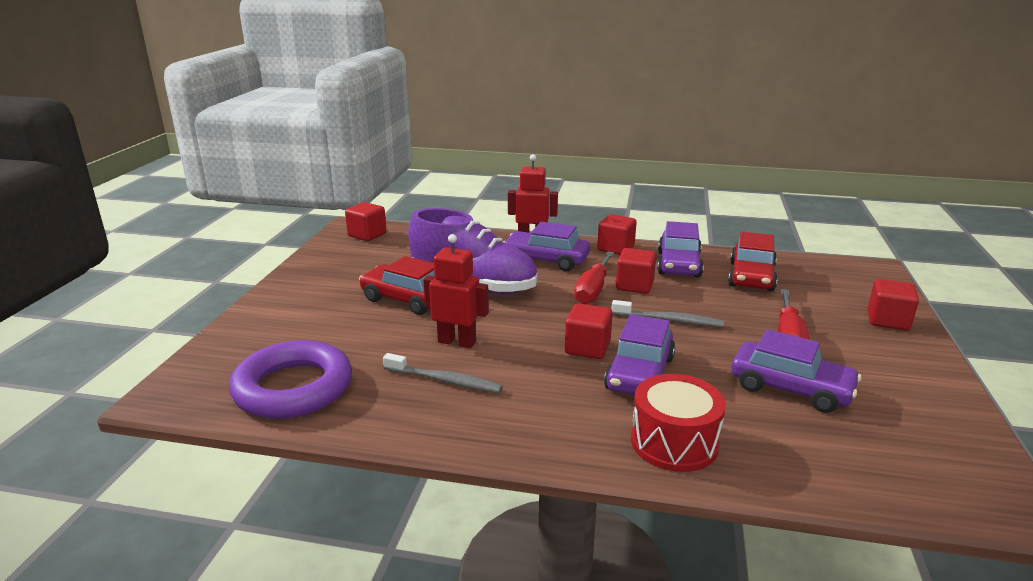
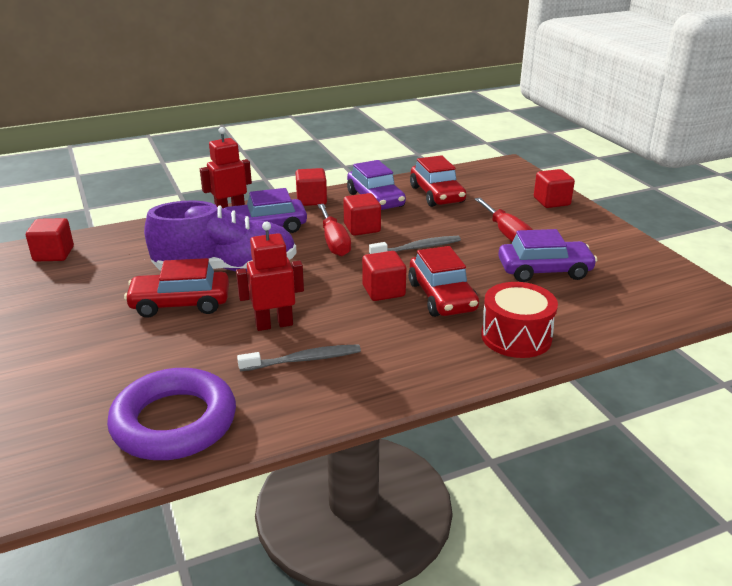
camera: 35 degrees left, 5 degrees up
purple car [604,314,675,395] -> red car [408,246,479,317]

